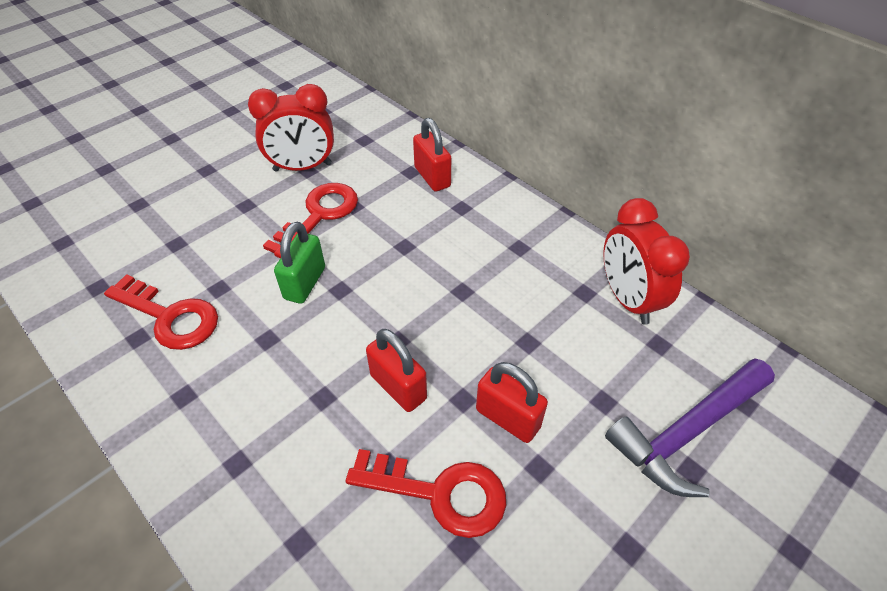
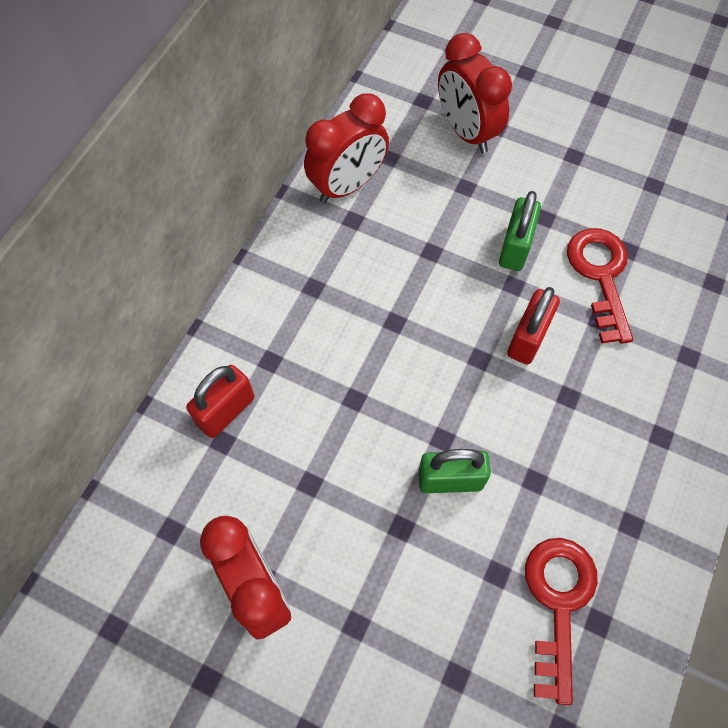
camera: 110 degrees left, 15 degrees up
red key [263,183,358,258] -> none
red padlock [476,362,548,443] -> green padlock [499,191,541,271]
purple hammer [605,358,775,497] -> red clock [438,33,512,153]

